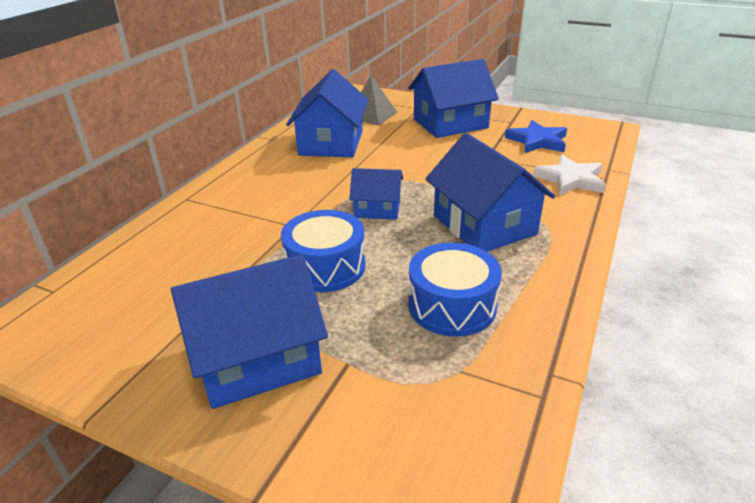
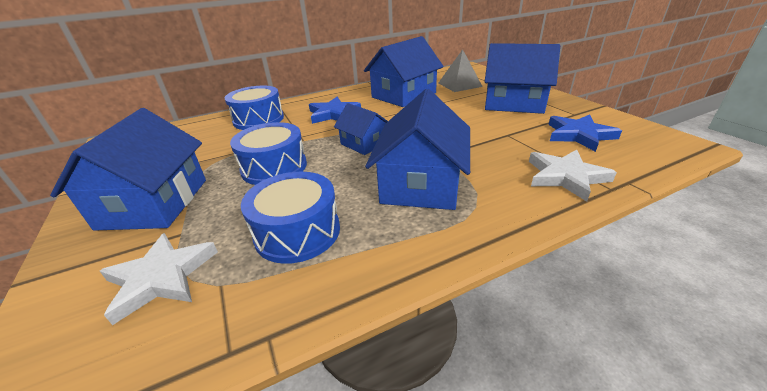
camera: 40 degrees right, 0 degrees up
blue house [171,254,328,409] -> blue house turned 75 degrees clockwise [50,108,206,231]
none -> white star [100,233,218,325]
none -> blue drum [225,86,284,130]
none -> blue star [309,97,361,124]

